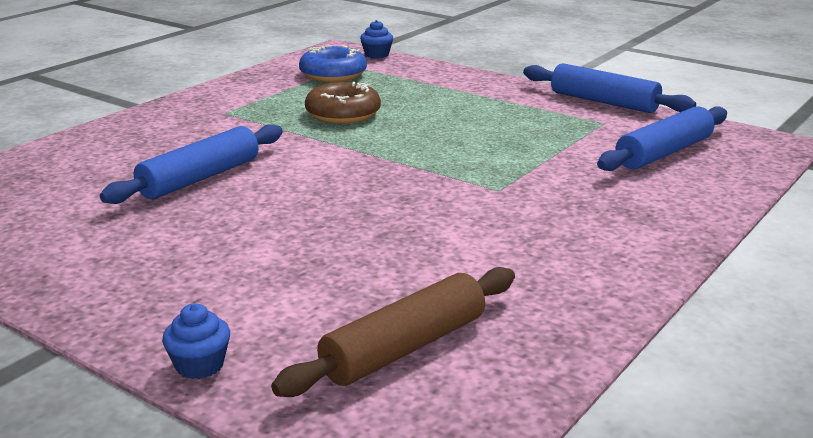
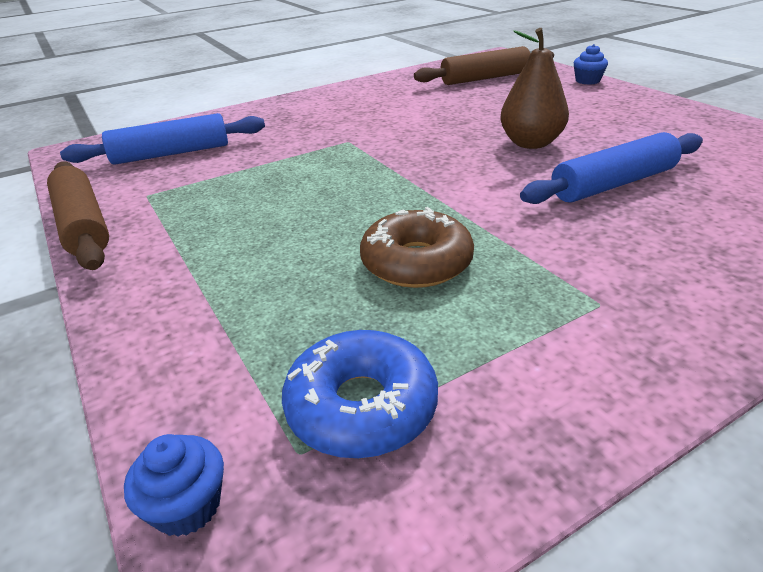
camera: 155 degrees left, 10 degrees up
blue rolling pin [523,63,696,113] -> brown rolling pin [47,161,109,270]
none -> brown pear [500,28,569,149]

